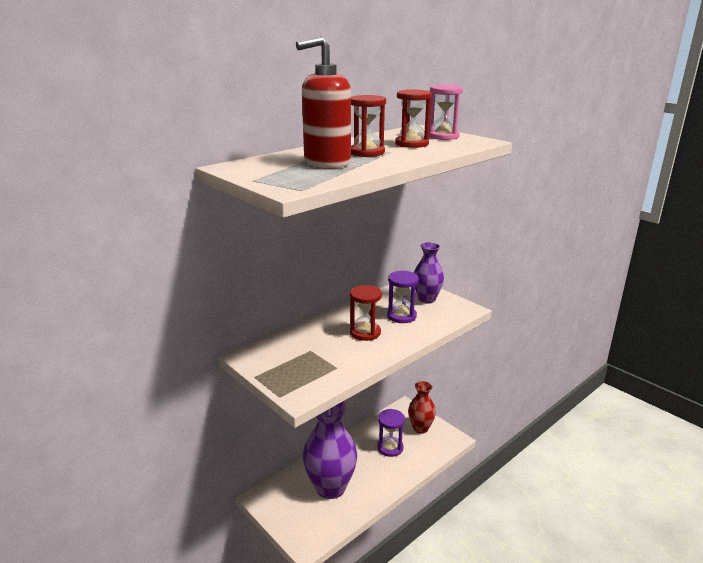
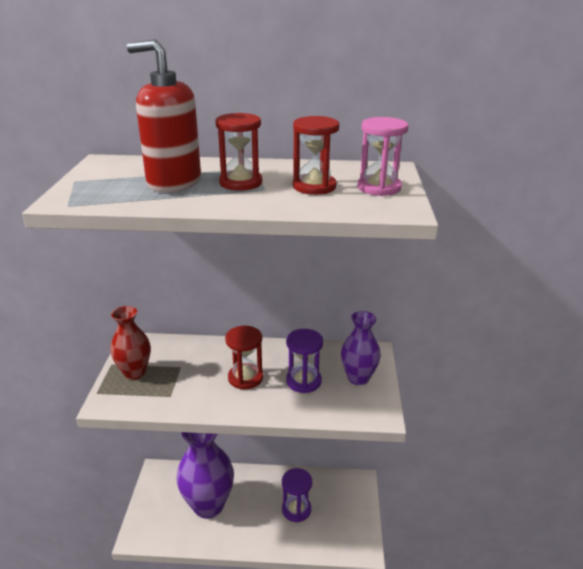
camera: 45 degrees right, 5 degrees up
red vase [408,381,436,434] -> red vase moved to [110,306,151,380]

